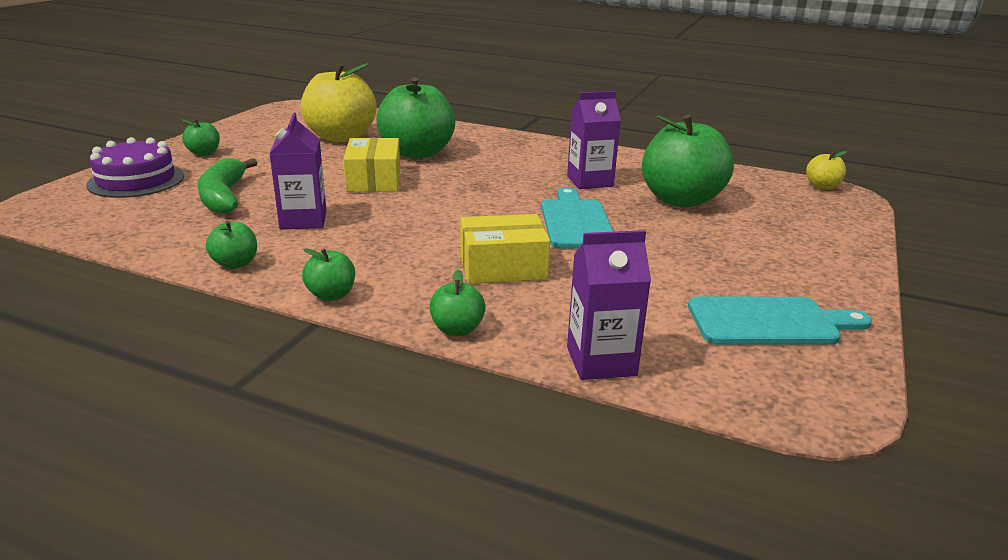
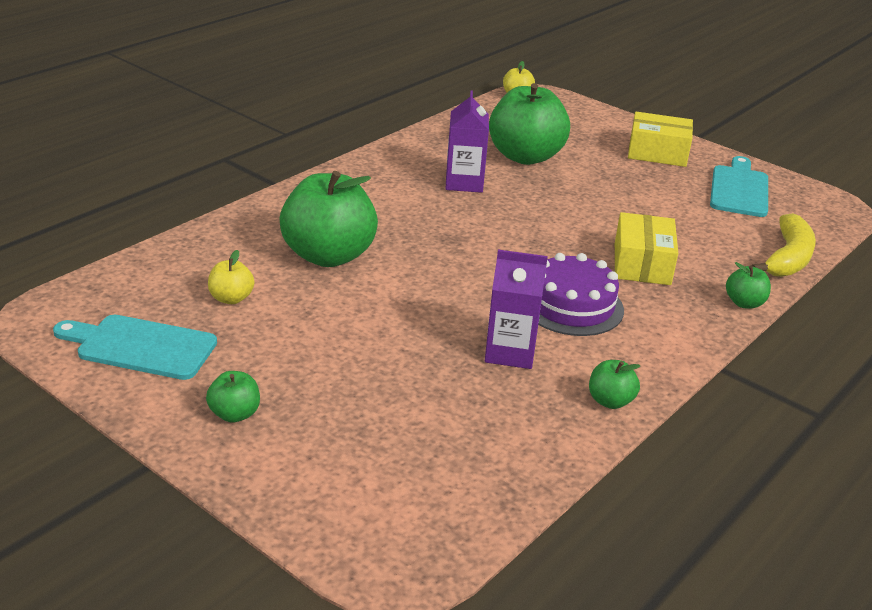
camera: 75 degrees left, 5 degrees up
purple cake [86,137,184,198] -> purple cake moved to [538,253,624,336]
green banana [198,158,257,214] -> none
yellow apple [301,63,377,142] -> yellow apple [208,250,254,304], size x0.45
green apple [302,248,355,301] -> none
yellow box [343,138,400,192] -> yellow box moved to [628,112,693,167]
turquoise cutting board [542,187,614,248] -> turquoise cutting board moved to [53,315,217,380]
purple carton [567,230,651,380] -> yellow banana [752,213,816,277]

